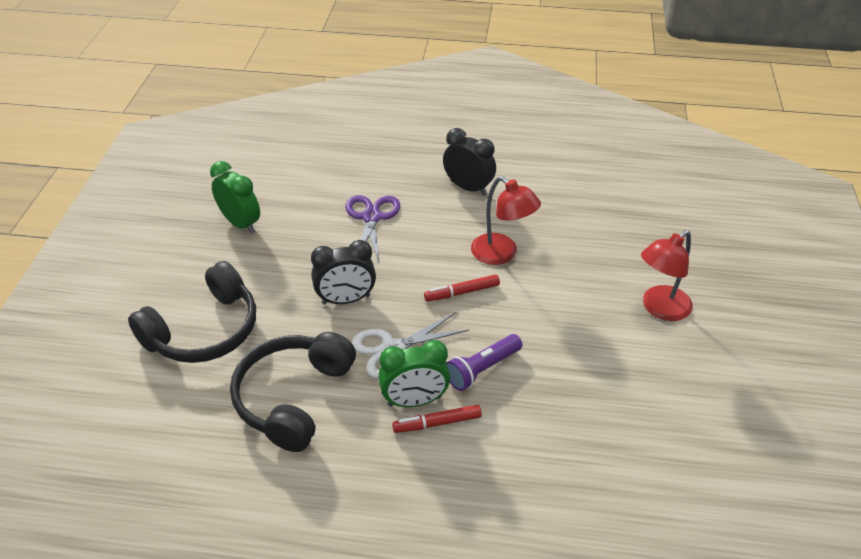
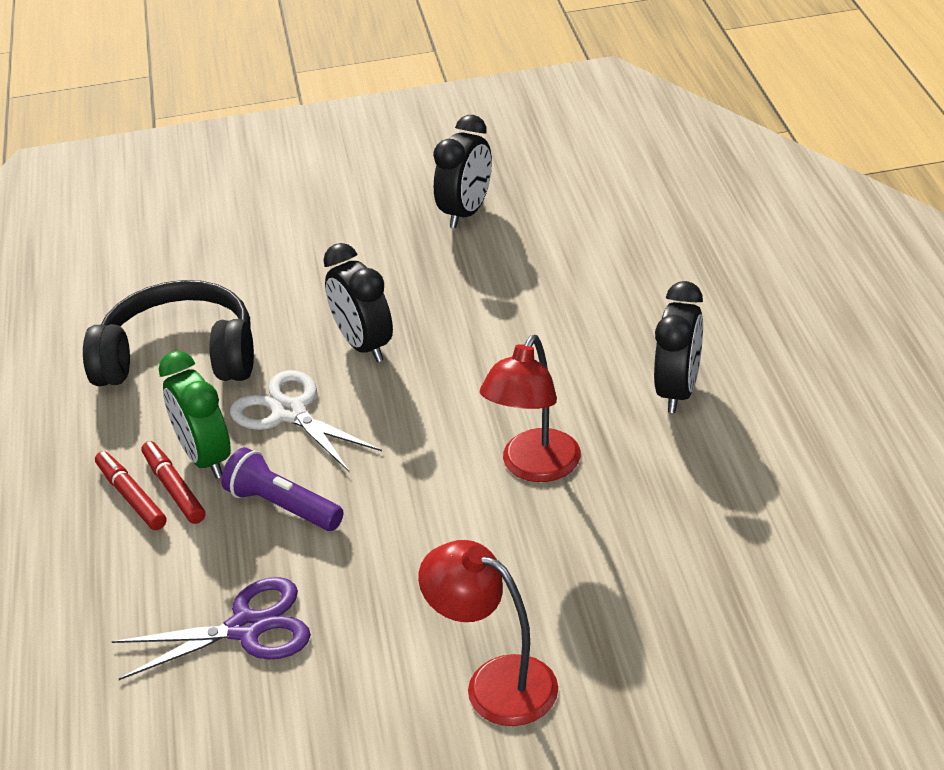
camera: 75 degrees right, 5 degrees down
black headphones [128,261,256,363] -> none
green clock [210,161,260,234] -> black clock [433,115,492,228]
purple scissors [345,195,400,262] -> purple scissors moved to [112,577,311,680]
red marker [424,274,500,302] -> red marker moved to [95,451,167,530]

